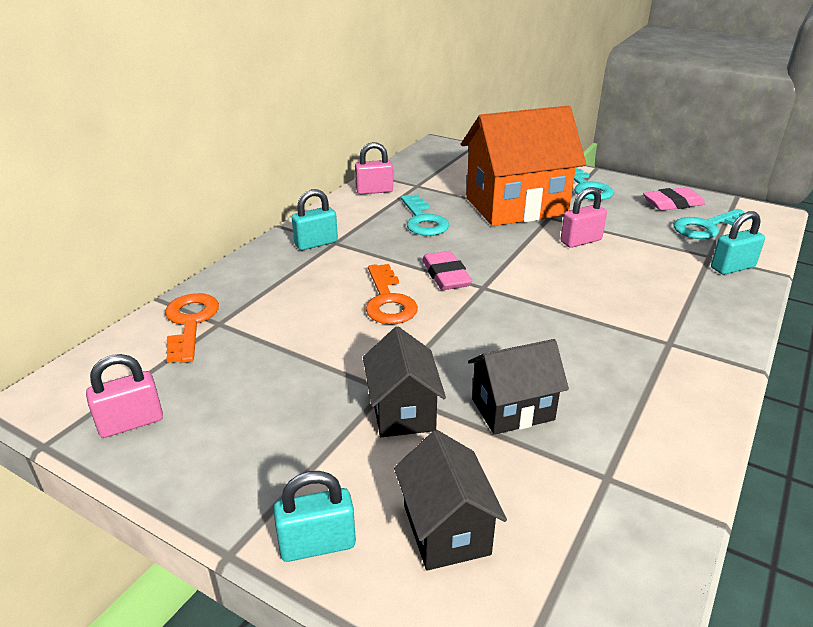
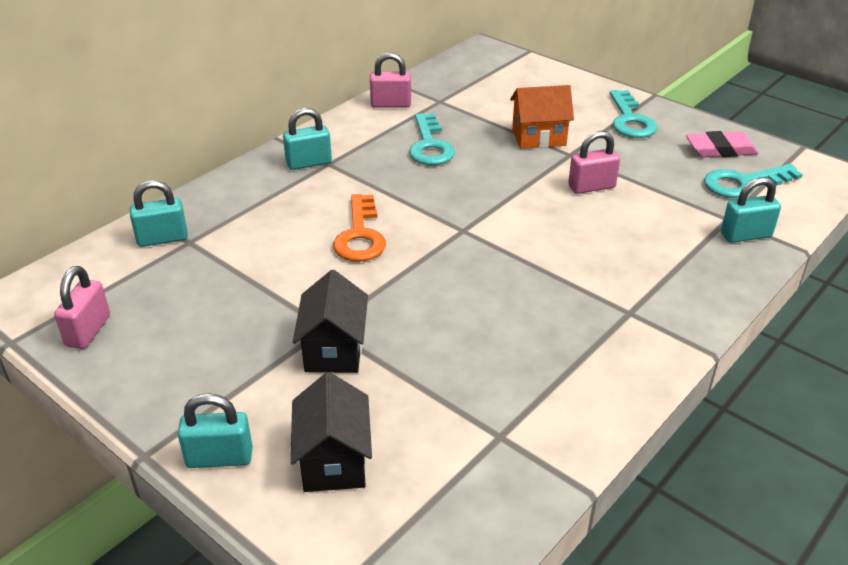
camera: 10 degrees right, 5 degrees up
pink padlock [86,354,163,438] -> pink padlock turned 60 degrees counterclockwise [54,266,110,349]
orange key [165,293,219,363] -> turquoise padlock [130,180,188,247]
pink eraser [422,251,473,290] -> none
orange house [461,106,586,226] -> orange house [510,85,574,149], size x0.52
black house [468,339,569,435] -> none

